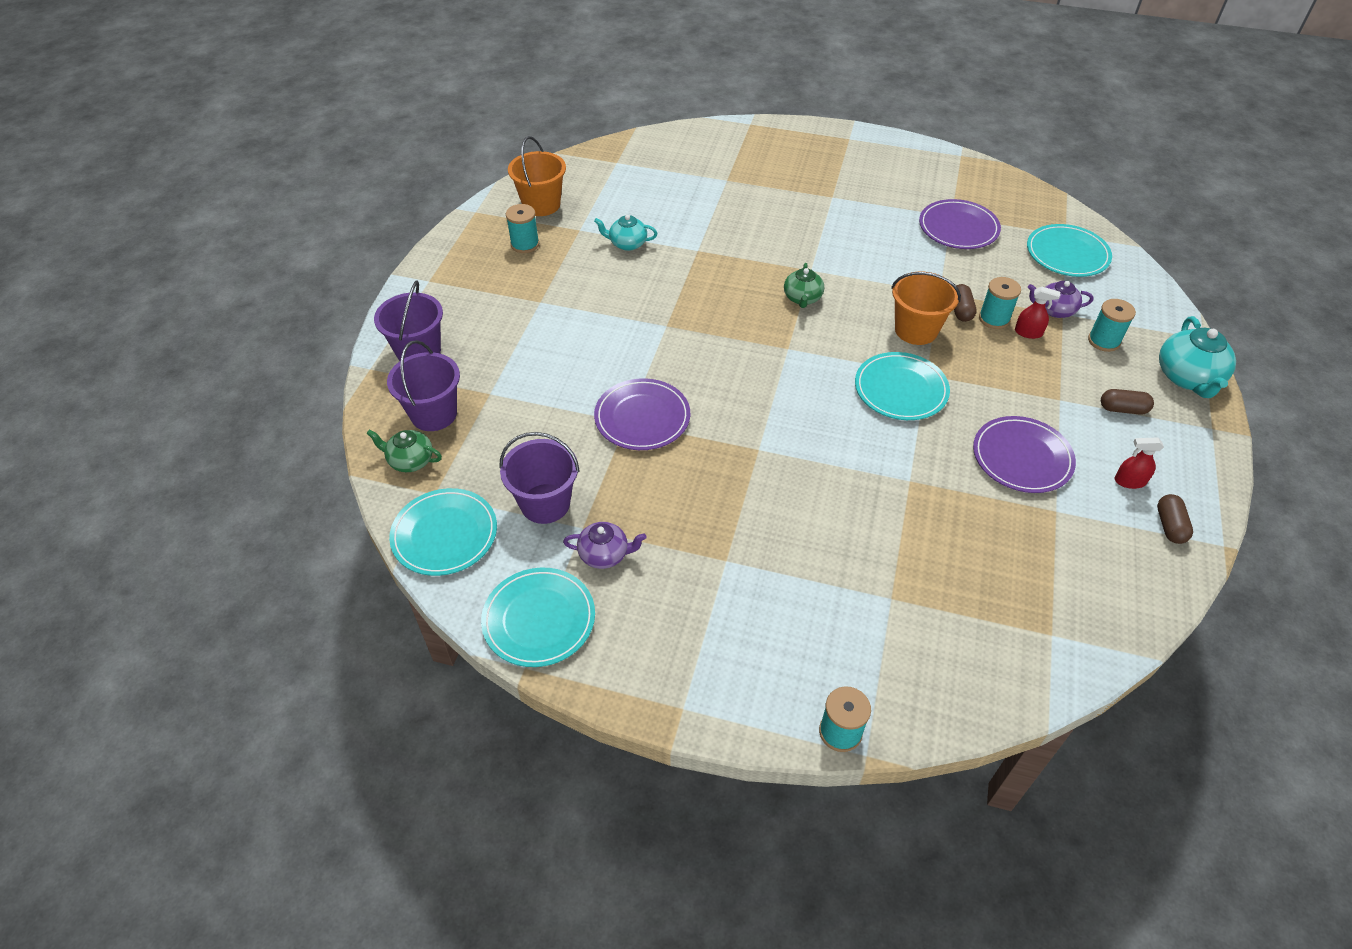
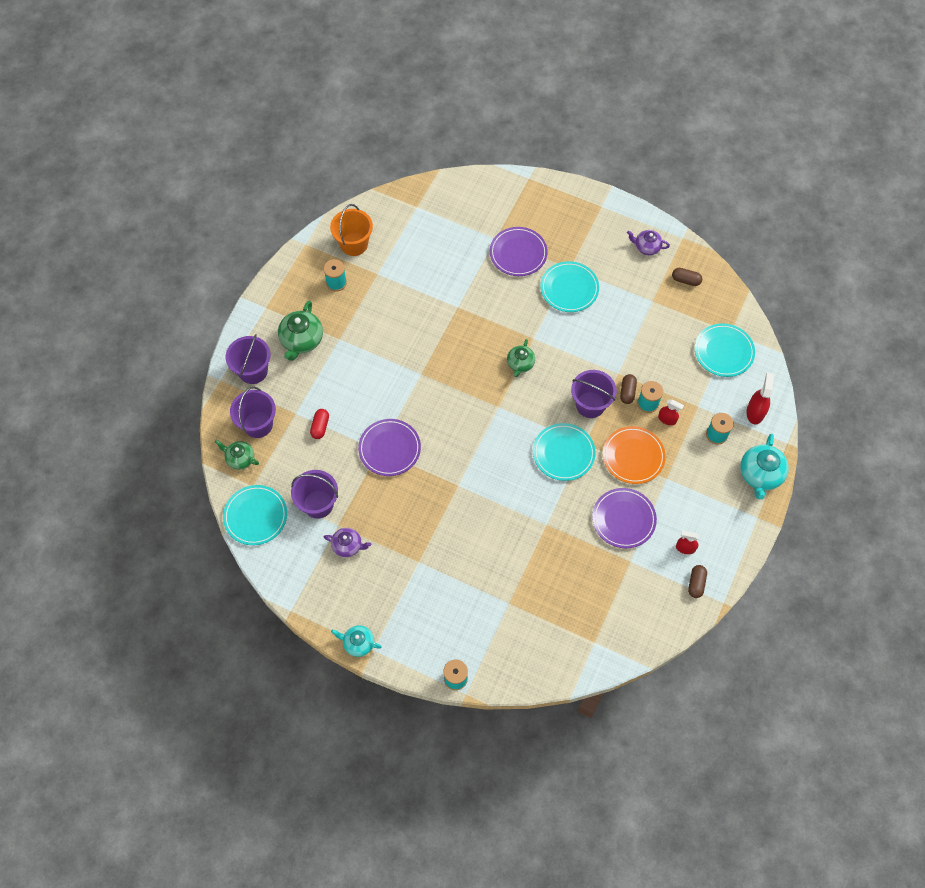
camera: 10 degrees right, 15 degrees up
turquoise plate [481,568,595,667] -> turquoise plate moved to [540,261,599,312]
turquoise teapot [594,215,657,251] -> turquoise teapot moved to [331,625,382,657]
orange bucket [891,272,961,345] -> purple bucket [571,370,617,418]
purple plate [919,199,1001,249] -> purple plate moved to [490,227,548,276]
purple teapot [1028,281,1093,318] -> purple teapot moved to [627,230,670,255]
brown capsule [1101,389,1154,415] -> brown capsule moved to [672,268,702,286]
none -> green teapot [278,300,323,361]
none -> red capsule [310,409,329,439]
none -> orange plate [603,426,666,484]
none -> red spray bottle [746,373,774,424]

